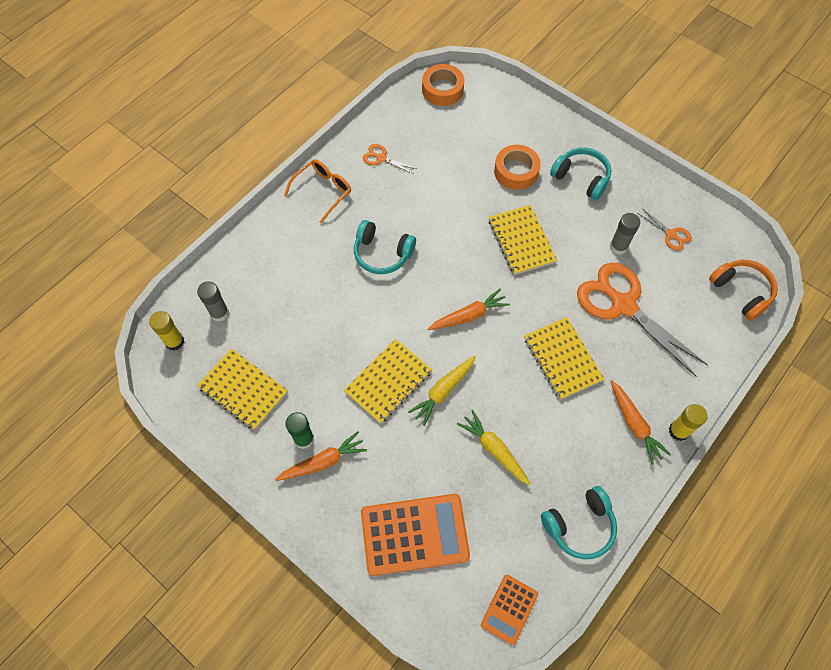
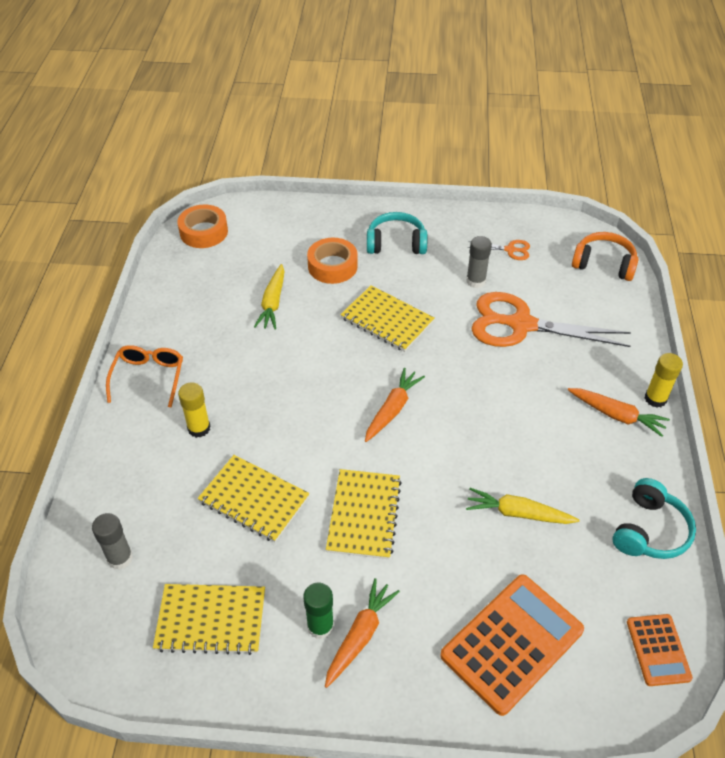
camera: 35 degrees left, 15 degrees down
yellow glue stick [149,311,184,351] -> yellow glue stick moved to [178,383,211,438]
turquoise headphones [354,220,416,274] -> none
orange scissors [363,144,416,174] -> none
yellow carrot [408,356,476,426] -> yellow carrot moved to [254,264,285,329]
yellow notebook [524,317,604,400] -> yellow notebook moved to [198,455,310,542]

